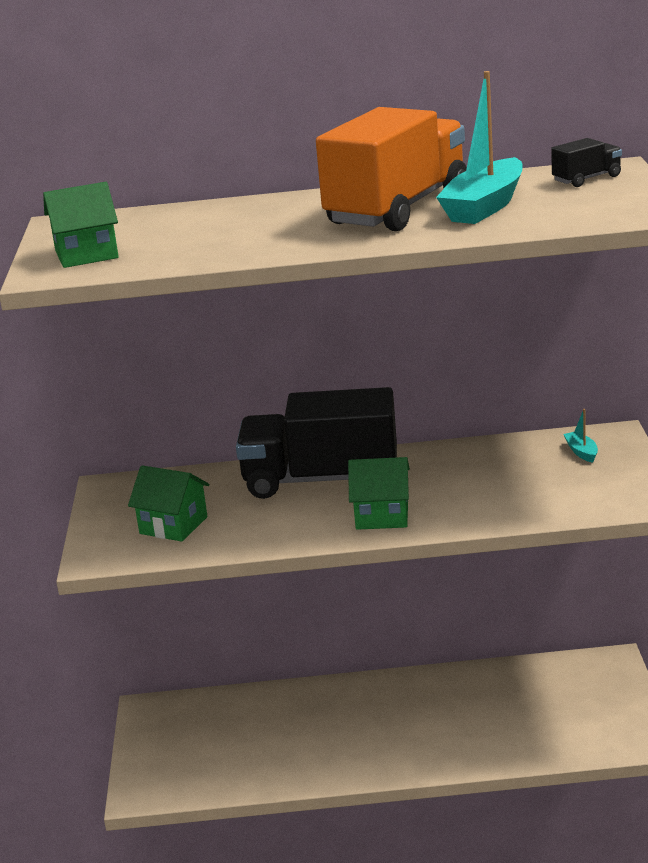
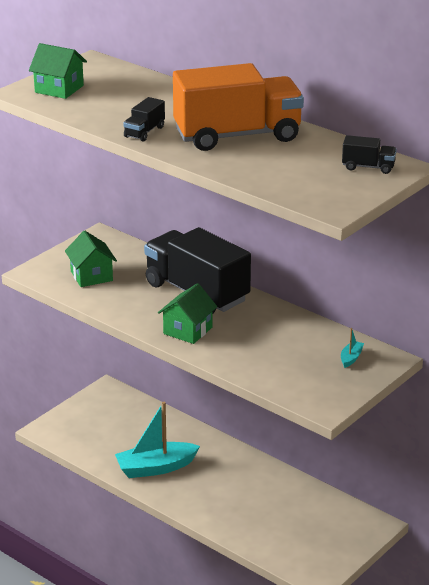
camera: 40 degrees right, 5 degrees up
green house [348,457,410,530] -> green house turned 75 degrees clockwise [158,283,217,344]
turquoise boat [436,71,523,224] -> turquoise boat moved to [115,402,200,478]
none -> black truck [123,97,165,141]

